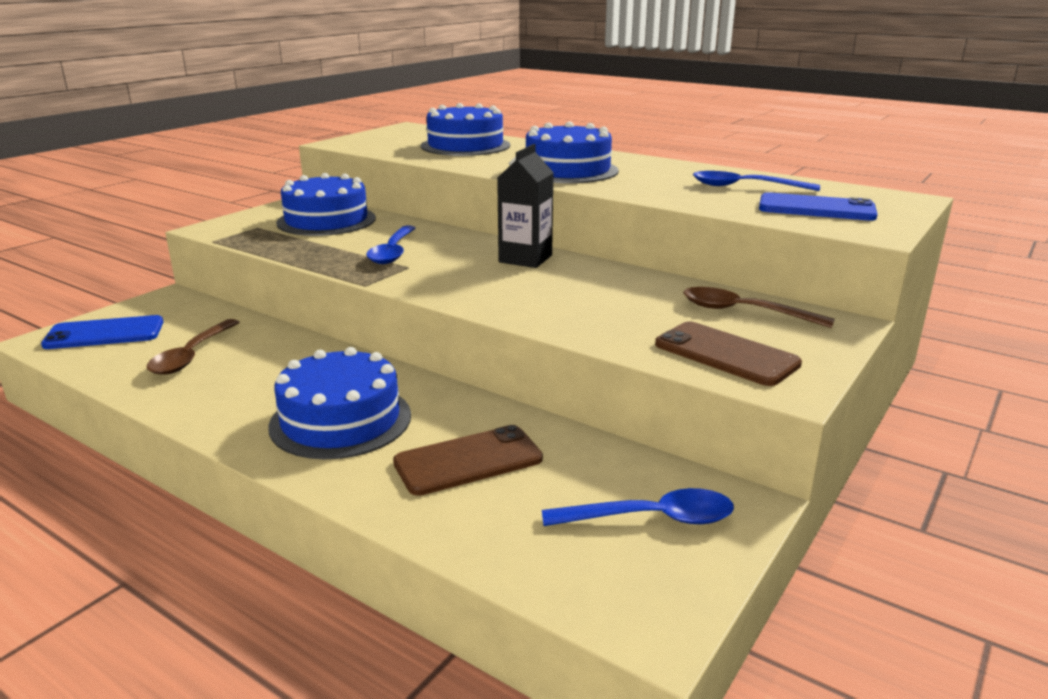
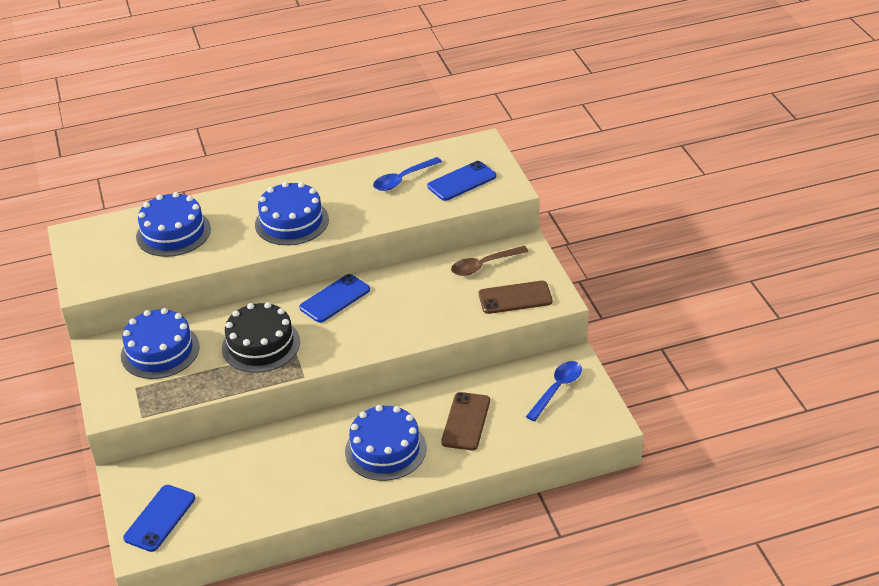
camera: 50 degrees left, 15 degrees up
brown spoon [147,319,240,375] -> none
blue spoon [366,225,416,264] -> black cake [222,302,300,373]
black carton [497,144,554,268] -> blue phone [299,274,370,323]

